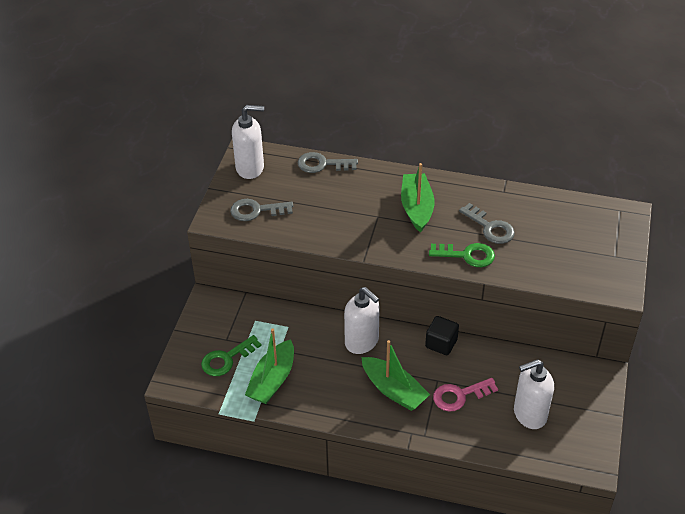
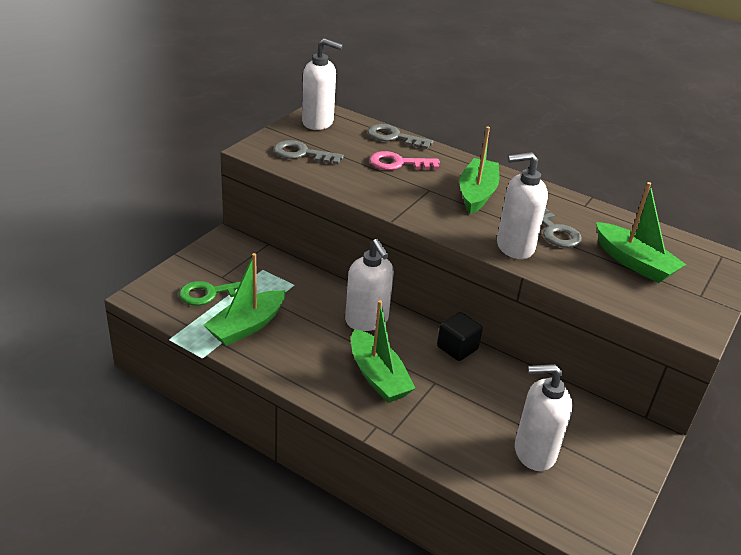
camera: 15 degrees right, 10 degrees down
green key [429,243,495,267] -> white soap dispenser [497,152,548,259]
pink key [433,378,498,411] -> pink key moved to [370,151,440,170]
none -> green boat [596,182,686,283]

